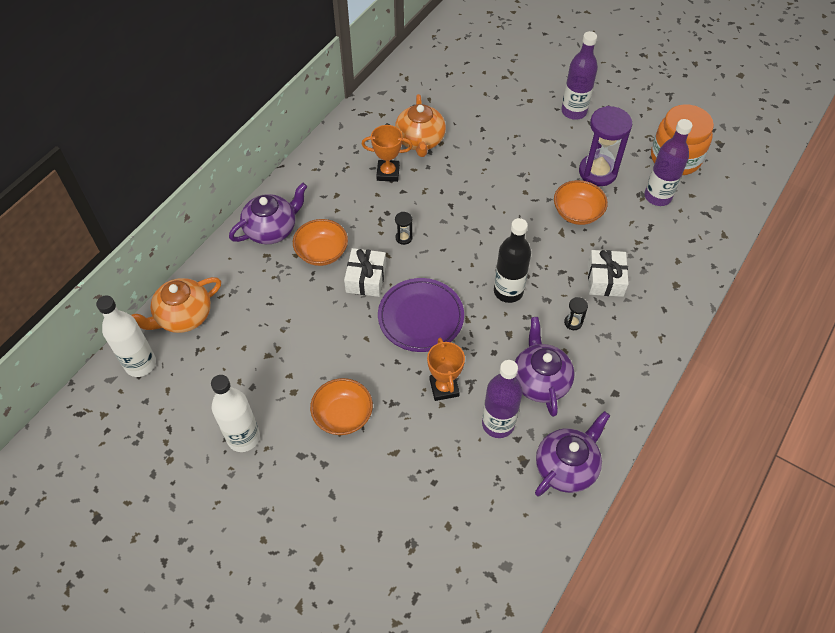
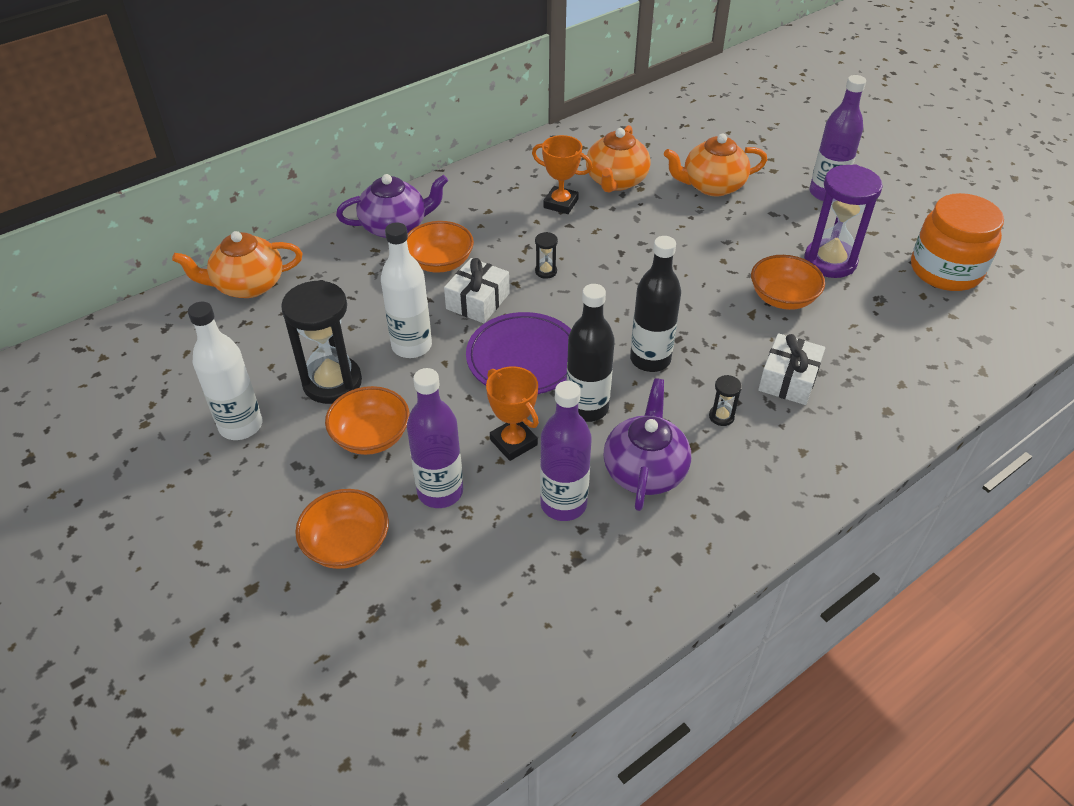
camera: 20 degrees right, 10 degrees down
white bottle [96,296,156,377] -> white bottle moved to [381,223,432,358]
orange trophy [427,338,465,401] -> orange trophy turned 45 degrees counterclockwise [486,366,539,461]
purple teapot [535,411,610,496] -> none
purple bottle [644,119,692,206] -> purple bottle moved to [407,368,463,508]
none -> black hourglass [281,280,362,404]
none -> orange bowl [295,489,389,569]
none -> black bottle [566,284,615,422]
none -> orange teapot [664,134,767,197]

